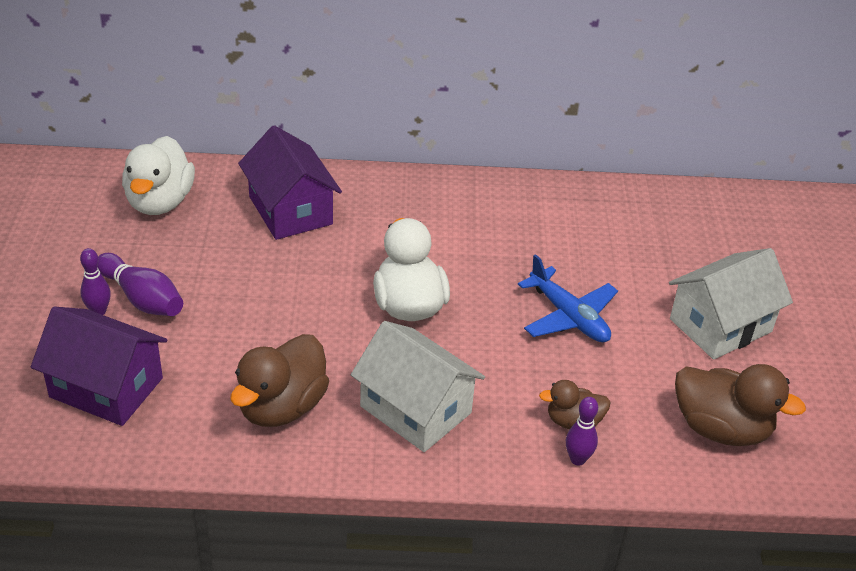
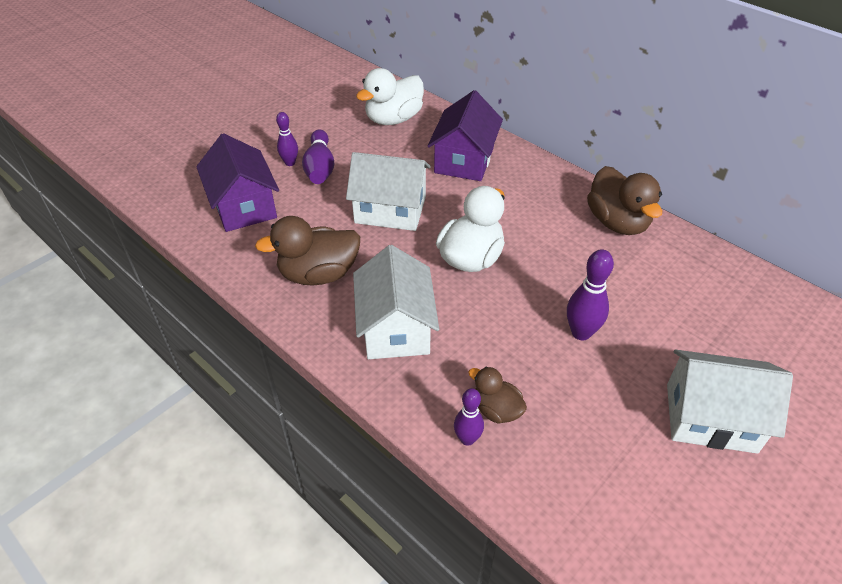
camera: 45 degrees right, 5 degrees up
blue plane [518,254,618,342] -> purple bowling pin [567,249,614,340]
brown duck [675,364,806,446] -> brown duck moved to [587,166,662,235]
none -> white house [346,152,431,231]

